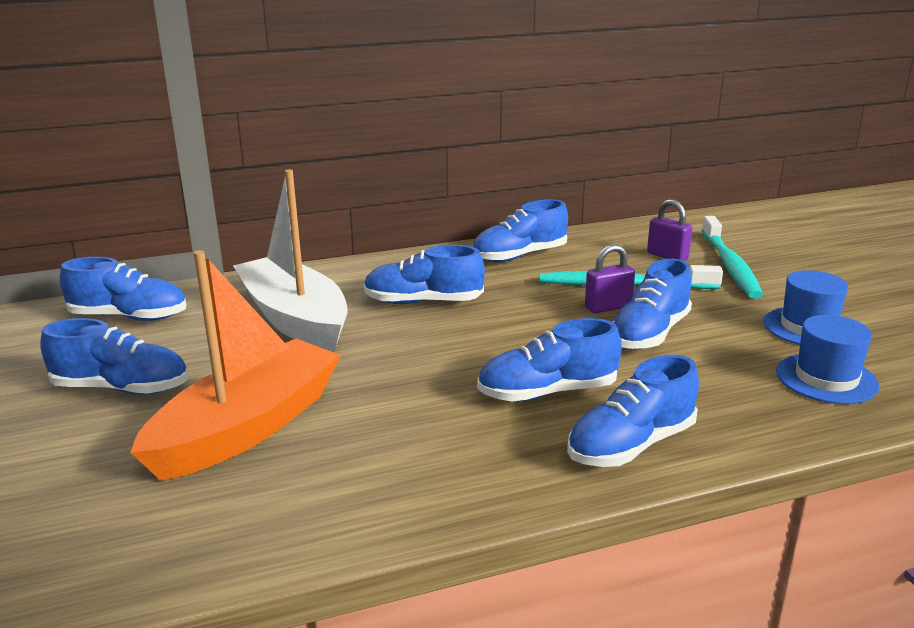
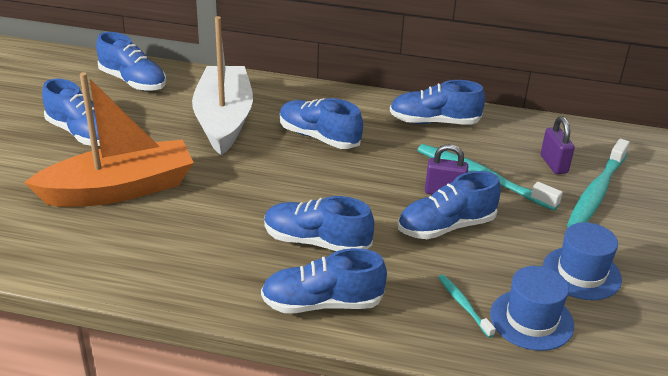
camera: 30 degrees right, 10 degrees up
none -> turquoise toothbrush [438,275,496,338]

